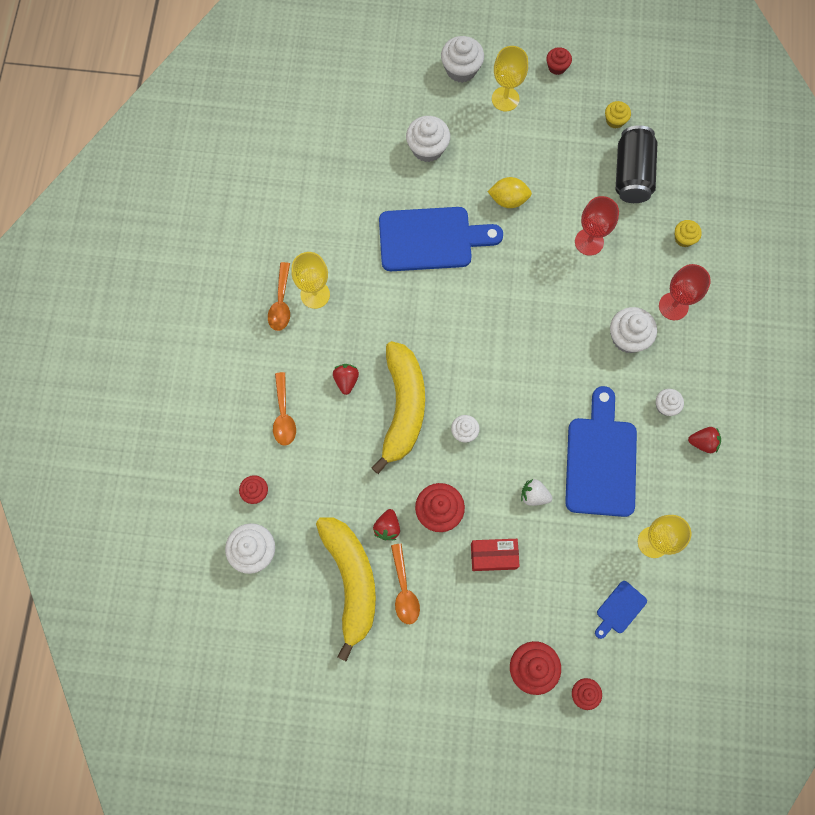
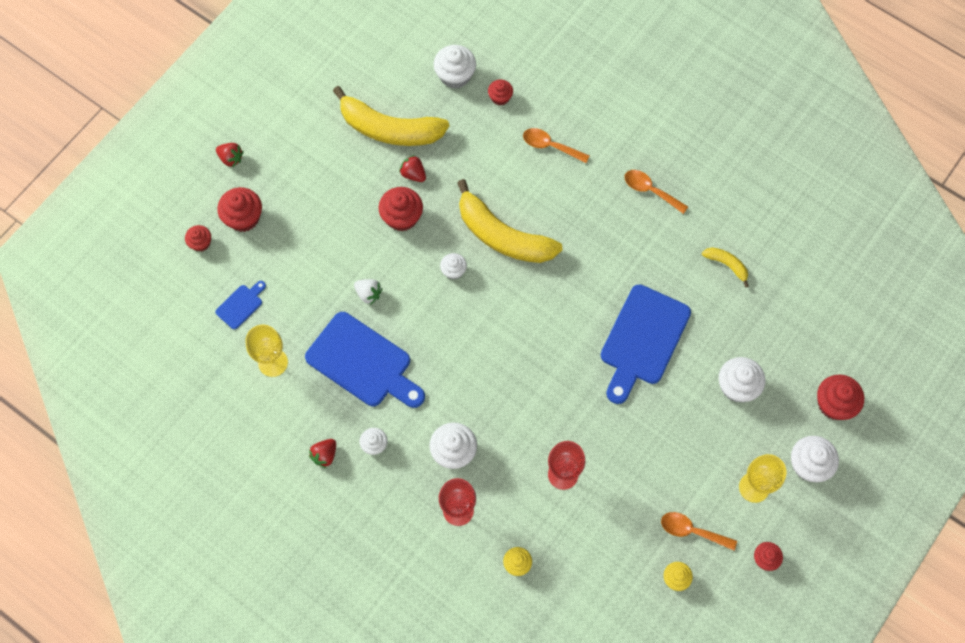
camera: 120 degrees right, 5 degrees down
yellow goblet [291,252,330,309] -> none
red strawberry [333,364,359,395] -> red strawberry moved to [216,143,244,167]
orange spoon [391,543,420,624] -> orange spoon moved to [661,512,737,550]
red box [471,539,520,571] -> none
yellow lemon [487,177,532,208] -> none
white strawberry [521,479,552,506] -> white strawberry turned 75 degrees clockwise [354,279,383,305]
blue cutting board [595,581,647,639] -> blue cutting board turned 60 degrees clockwise [215,281,266,329]
black can [616,125,658,203] -> none
none -> yellow banana [702,247,749,287]
none -> red cupcake [817,375,864,420]

